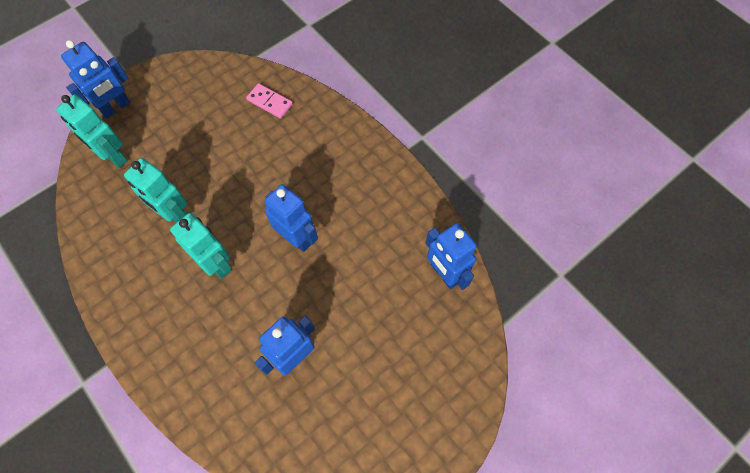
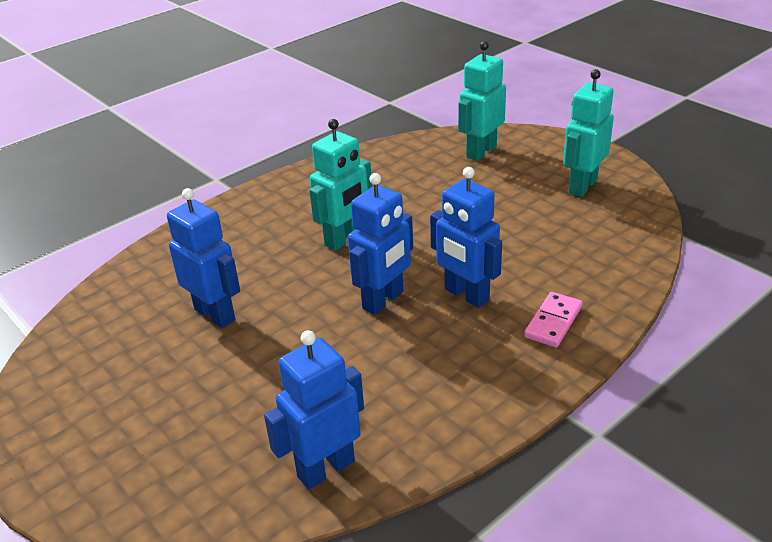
camera: 90 degrees right, 30 degrees down
blue robot [61,40,130,118] -> blue robot moved to [430,167,502,308]
turquoise robot [124,158,187,223] -> turquoise robot moved to [563,69,614,197]
pink domino [246,83,293,119] -> pink domino moved to [524,292,583,347]

